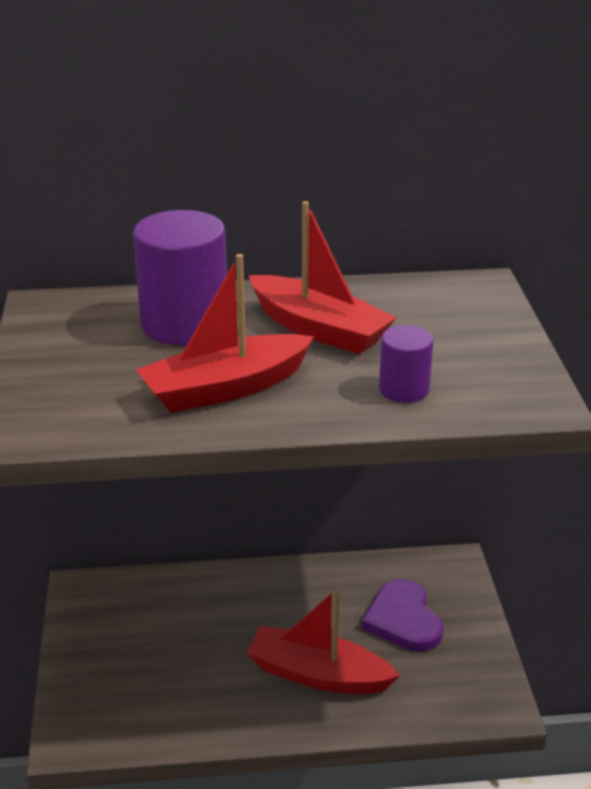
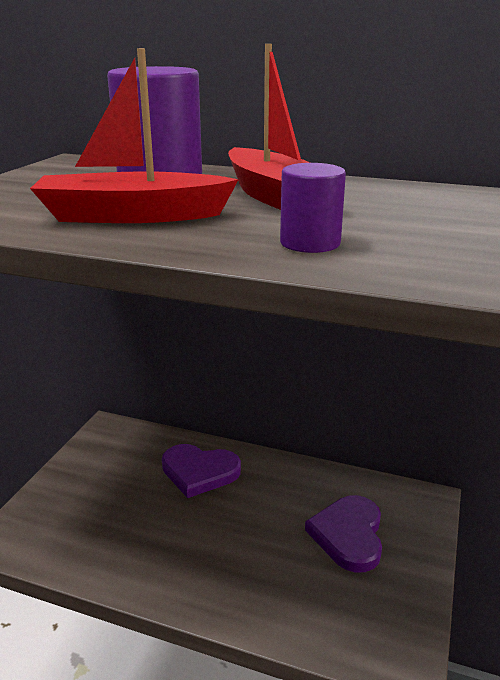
camera: 25 degrees right, 5 degrees down
red boat [246,588,400,694] -> none
none -> purple heart [162,444,241,498]

